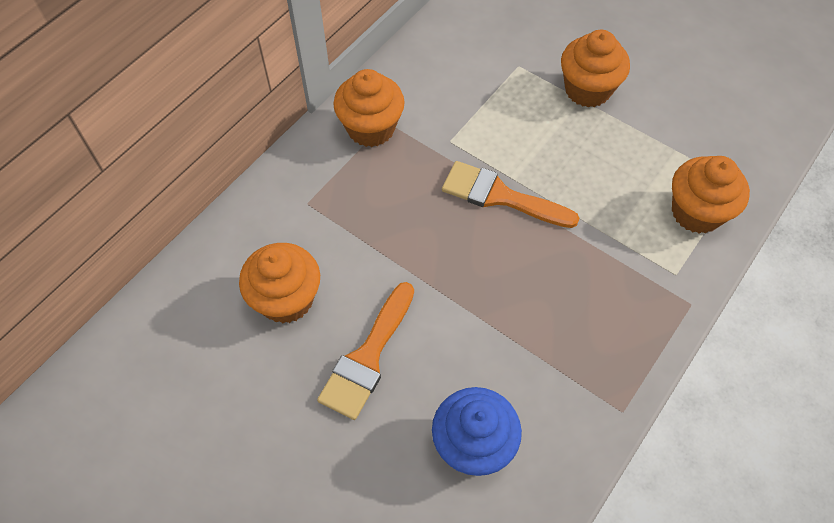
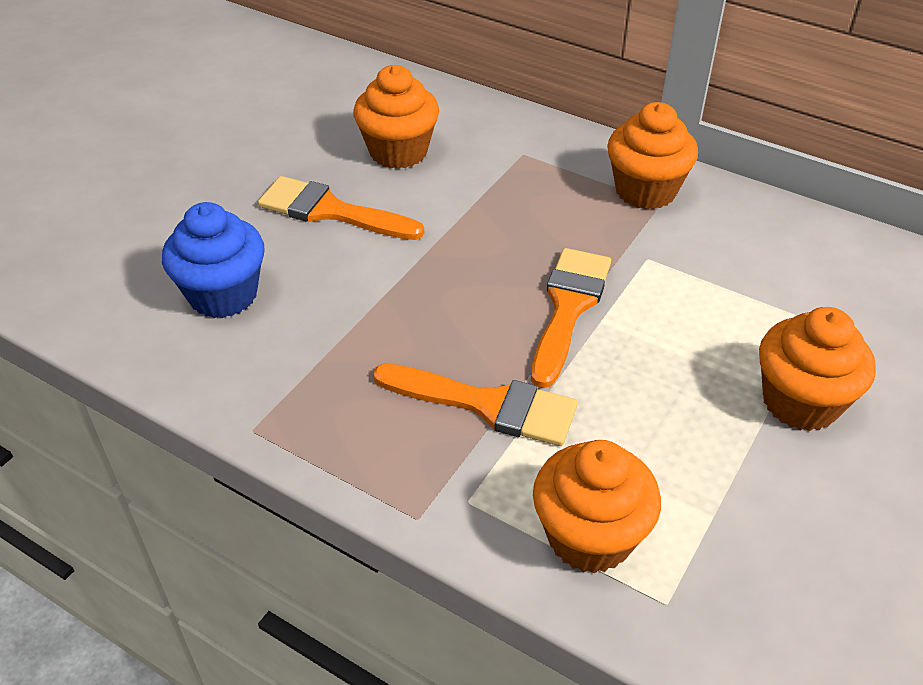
camera: 85 degrees right, 15 degrees down
none -> orange brush [373,364,578,446]

